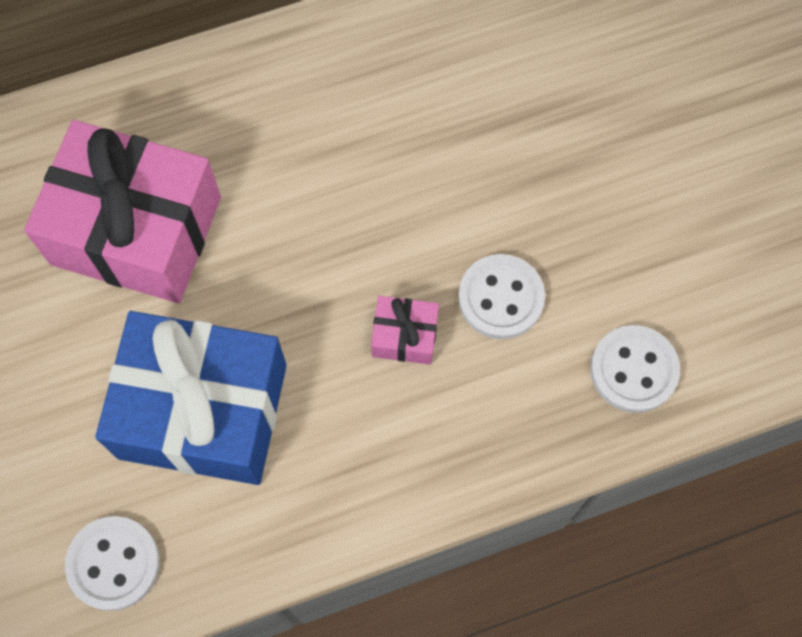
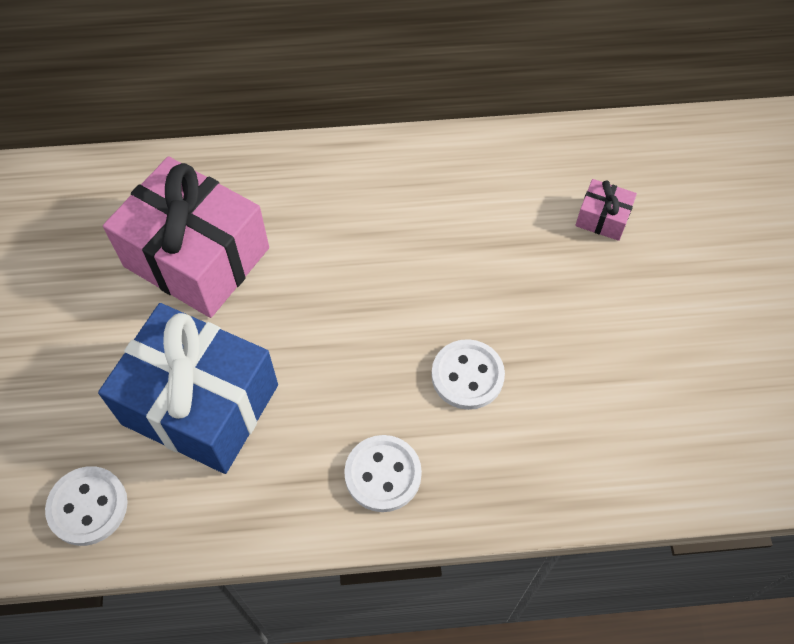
camera: 15 degrees right, 10 degrees down
pink gift [371,296,439,365] -> pink gift moved to [575,179,637,241]
white button [590,325,680,413] -> white button moved to [344,435,422,512]

